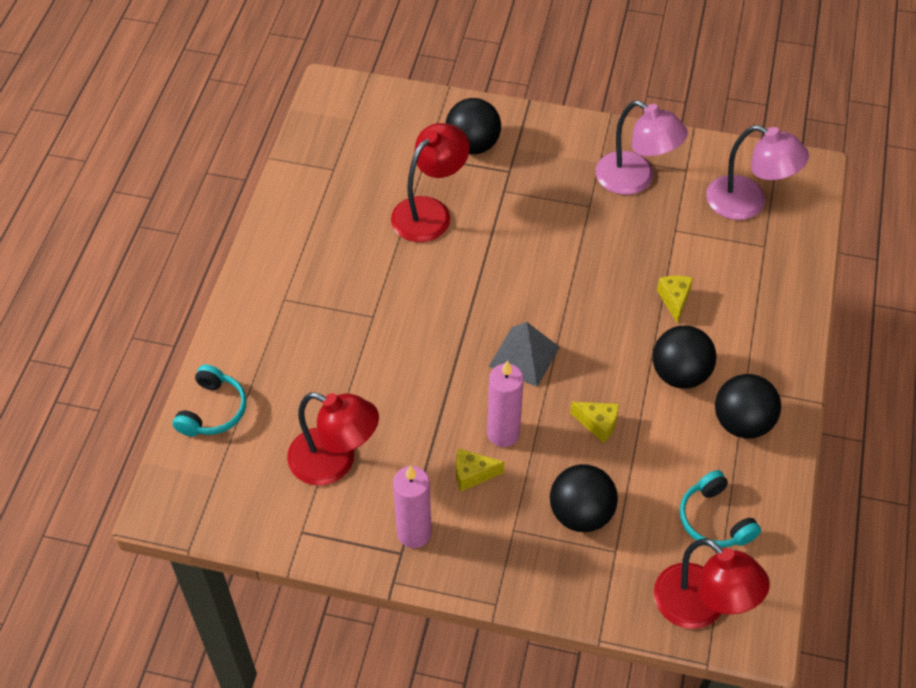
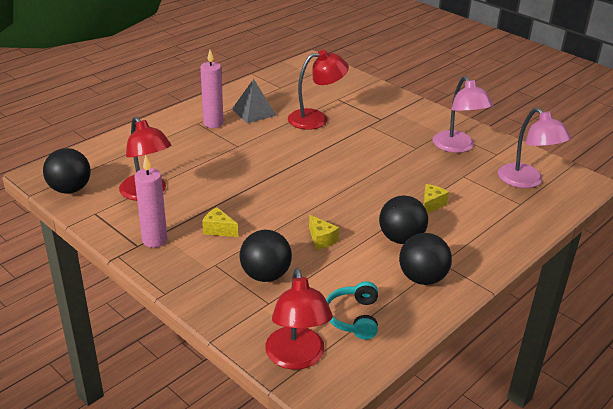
camera: 30 degrees right, 20 degrees down
turquoise headphones [173,365,246,436] -> none
black ball [445,98,501,154] -> black ball moved to [43,148,91,194]
pink candle [487,360,524,447] -> pink candle moved to [200,50,224,128]
grey pyramid [488,322,560,387] -> grey pyramid moved to [232,79,277,123]

